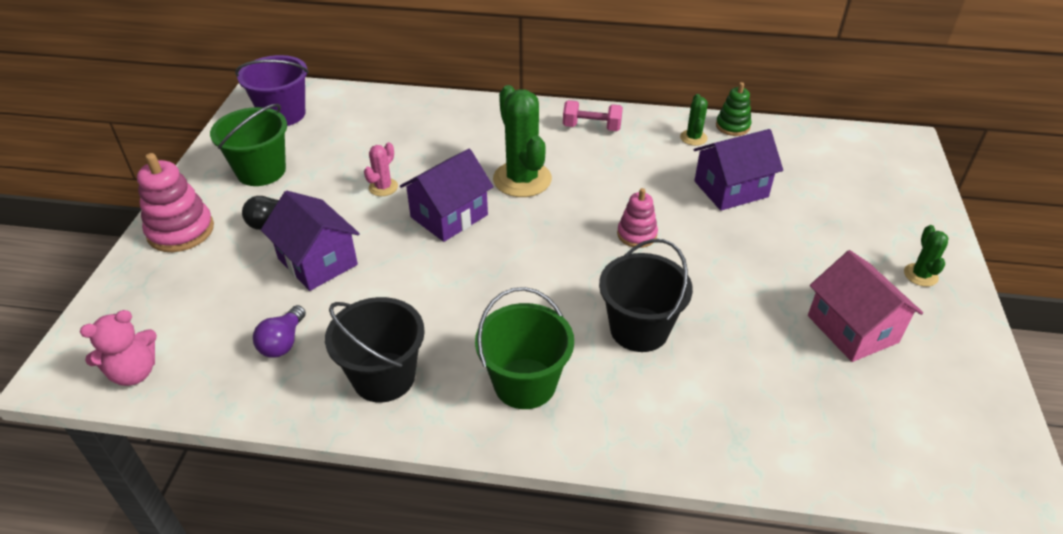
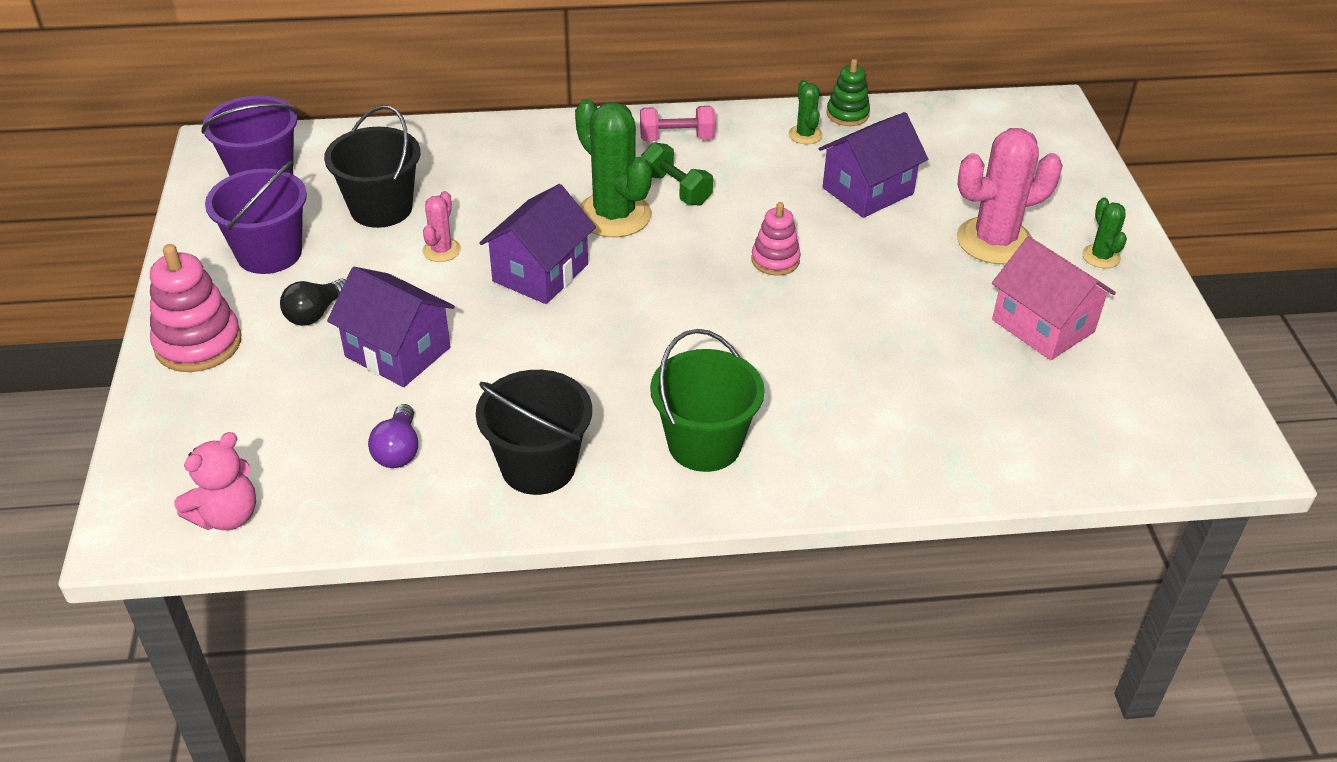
camera: 15 degrees left, 0 degrees up
green bucket [210,104,287,186] -> purple bucket [205,160,307,274]
black bucket [599,239,693,352] -> black bucket moved to [324,105,420,228]
none -> green dumbbell [641,142,713,206]
none -> pink cactus [957,128,1062,264]

